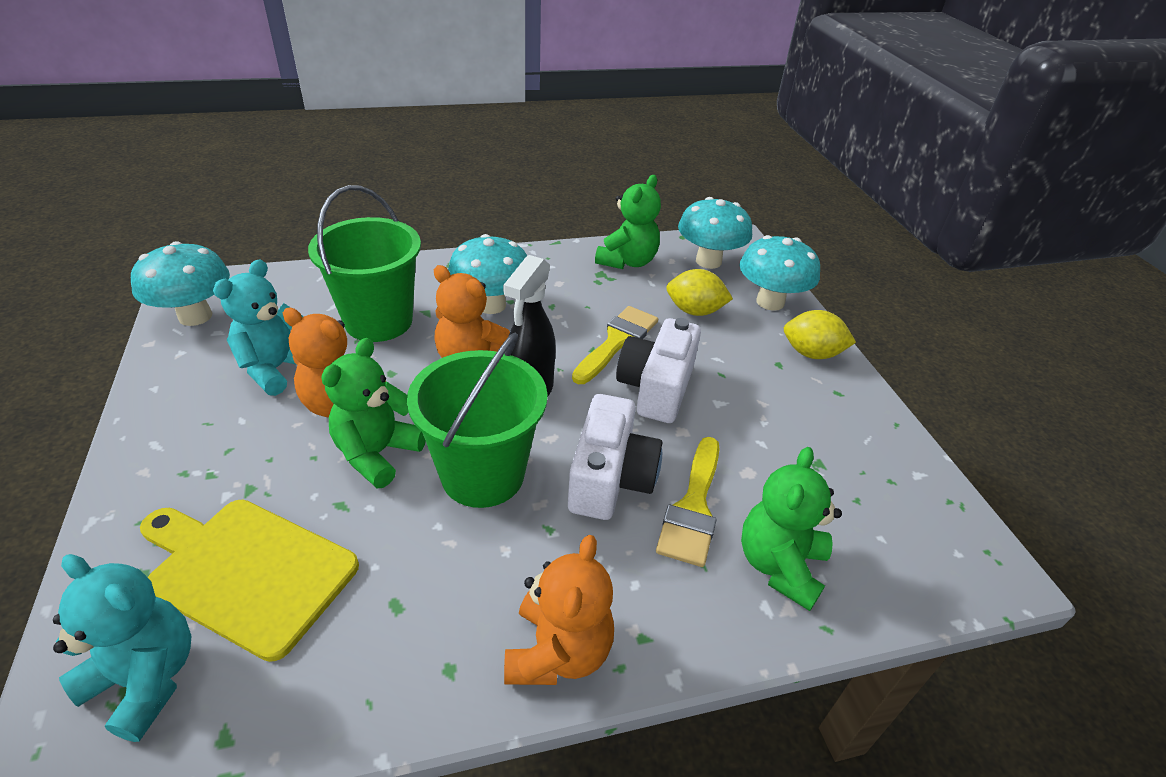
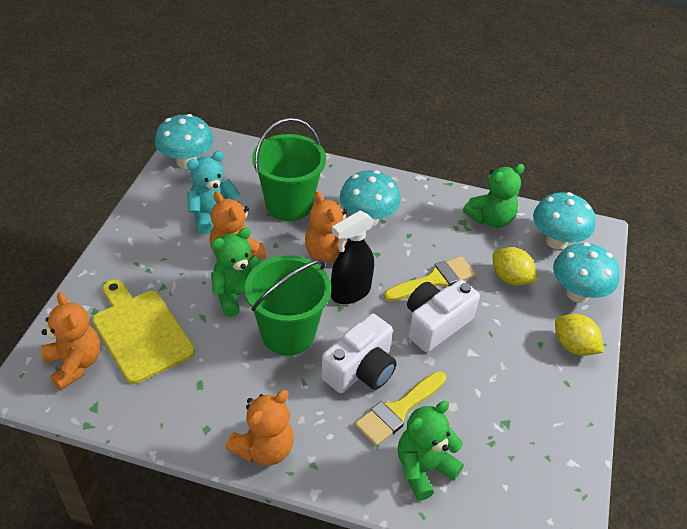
camera: 30 degrees right, 5 degrees up
turquoise teddy bear [53,554,191,742] -> orange teddy bear [41,292,100,390]

